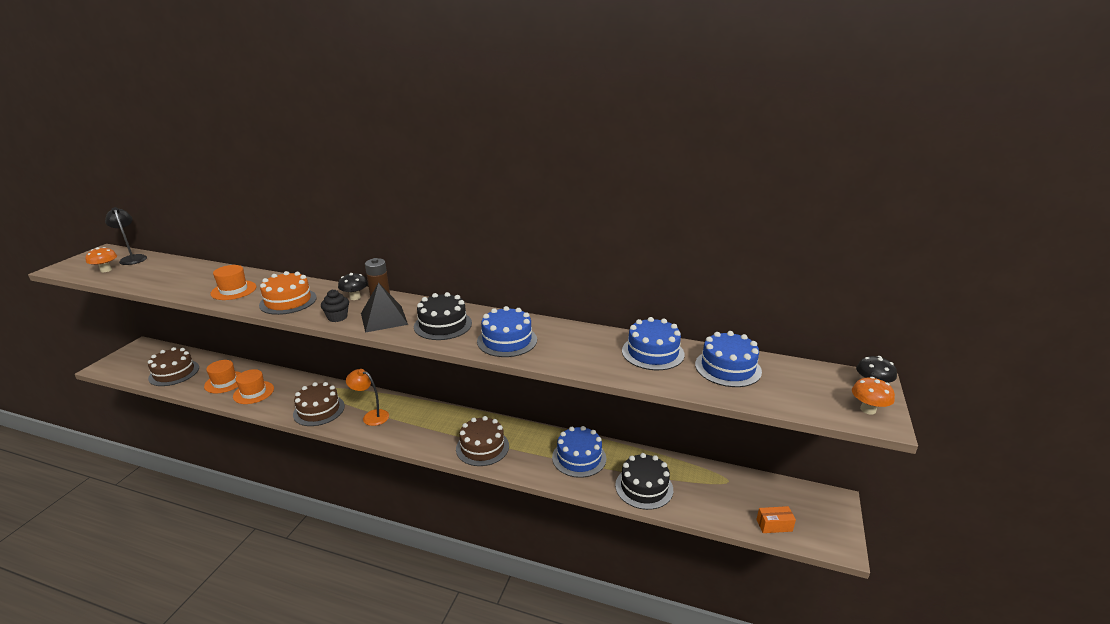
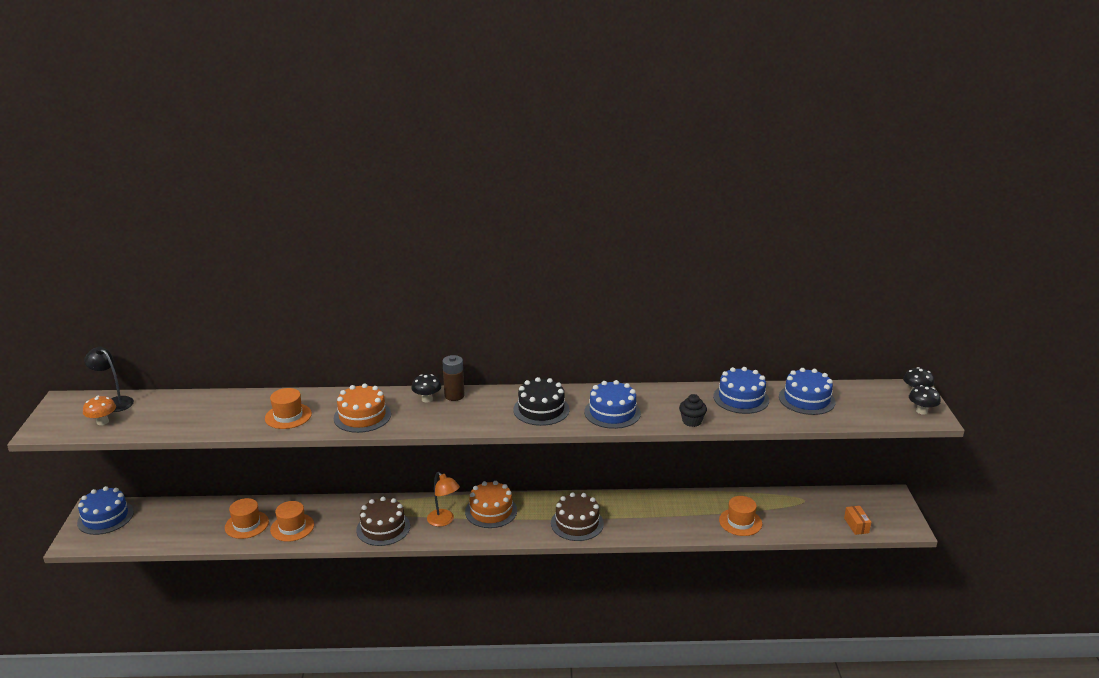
camera: 20 degrees left, 0 degrees up
brown cake [148,347,199,386] -> none
black cupcake [321,289,349,322] -> black cupcake moved to [679,394,707,427]
orange lamp [346,369,389,426] -> orange lamp turned 135 degrees counterclockwise [427,472,460,527]
black pyramid [361,283,408,333] -> none
blue cake [552,426,606,478] -> blue cake moved to [77,486,134,535]
black cake [615,453,673,510] -> orange hat [719,496,762,536]
orange box [756,506,796,533] -> orange box turned 75 degrees counterclockwise [844,506,871,535]
orange mushroom [852,377,895,414] -> black mushroom [909,385,941,415]
none -> orange cake [465,481,517,528]

